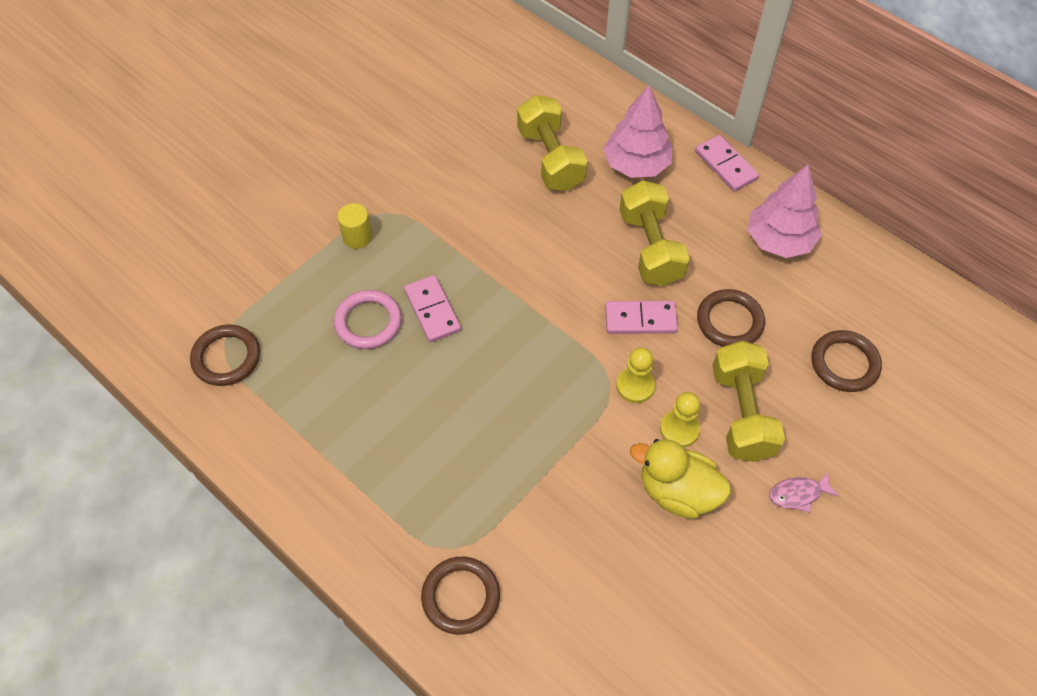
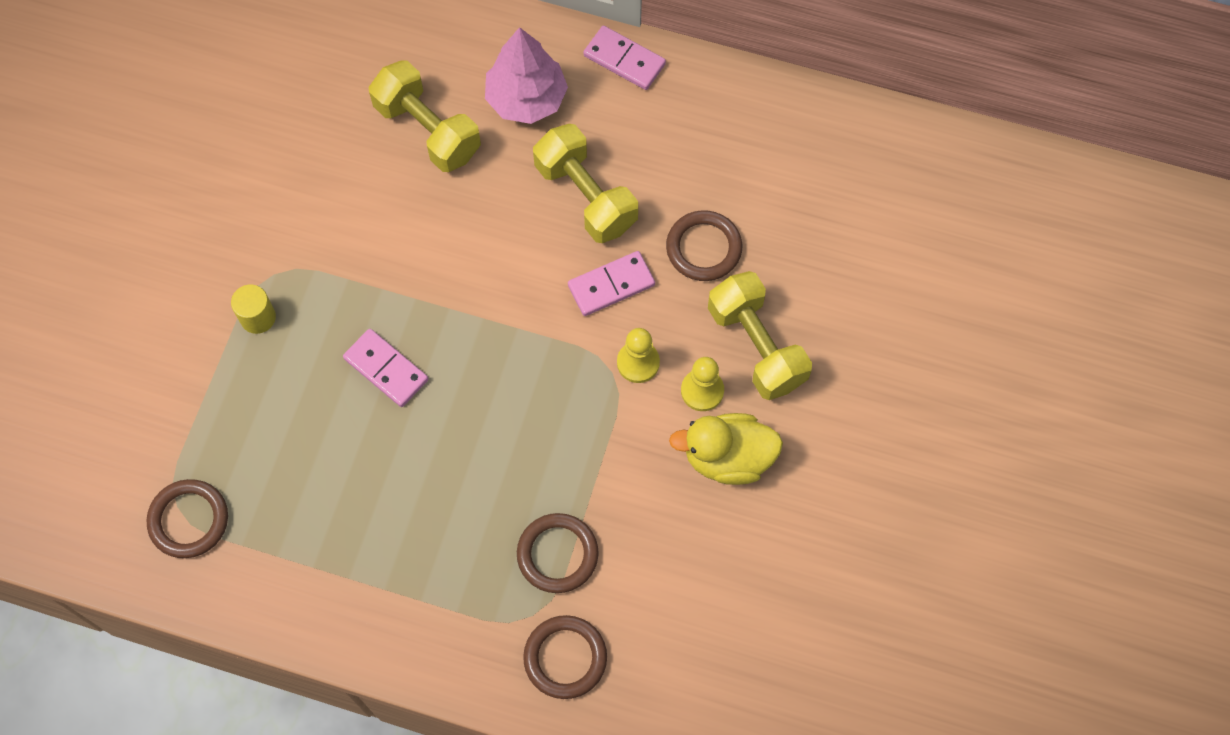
camera: 25 degrees left, 10 degrees up
pink ring [334,290,402,349] -> none
pink tree [747,165,822,258] -> none
pink fish [769,472,839,513] -> none
brown ring [812,330,882,392] -> brown ring moved to [517,513,599,593]

